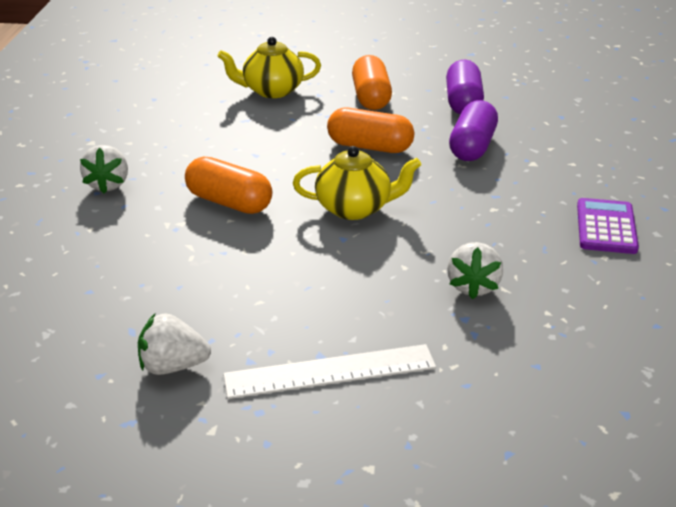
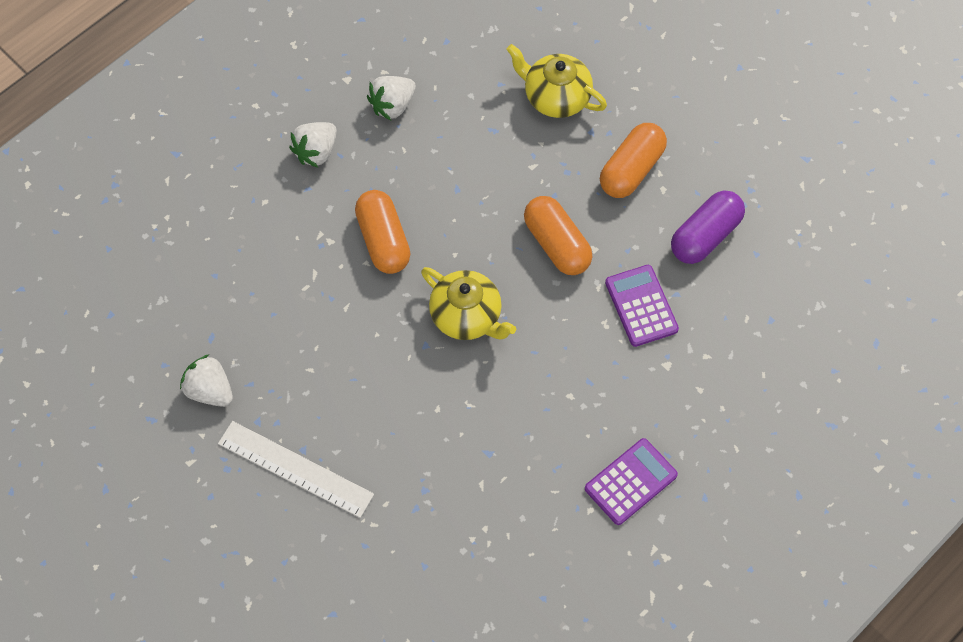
camera: 40 degrees right, 30 degrees up
white strawberry [447,242,503,299] -> white strawberry moved to [367,76,416,120]
purple capsule [449,100,498,161] -> purple calculator [605,265,679,347]

